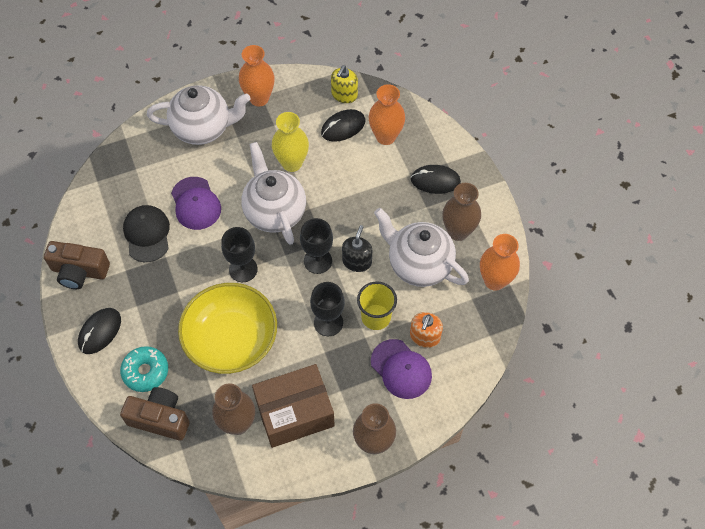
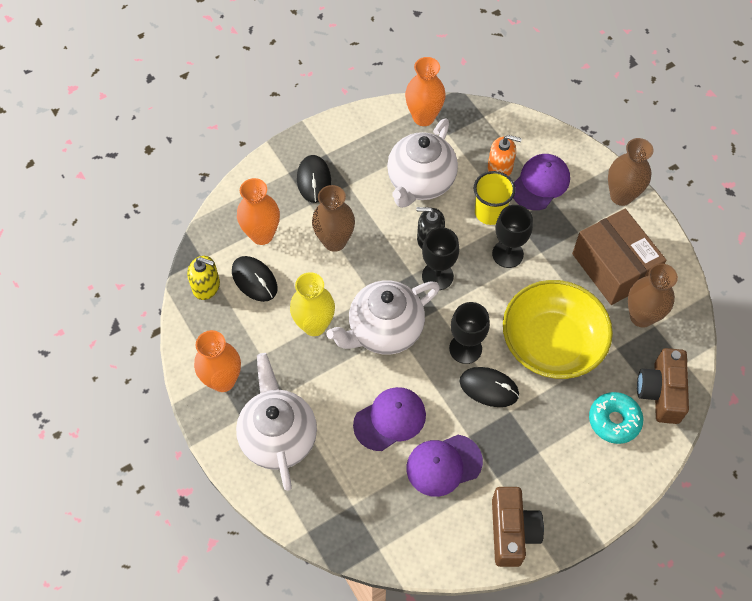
camera: 100 degrees left, 0 degrees up
black mouse [78,308,121,354] -> black mouse moved to [460,367,519,407]
black cap [123,205,170,262] -> purple cap [406,435,483,497]
brown vase [442,183,481,241] -> brown vase moved to [312,185,355,252]

